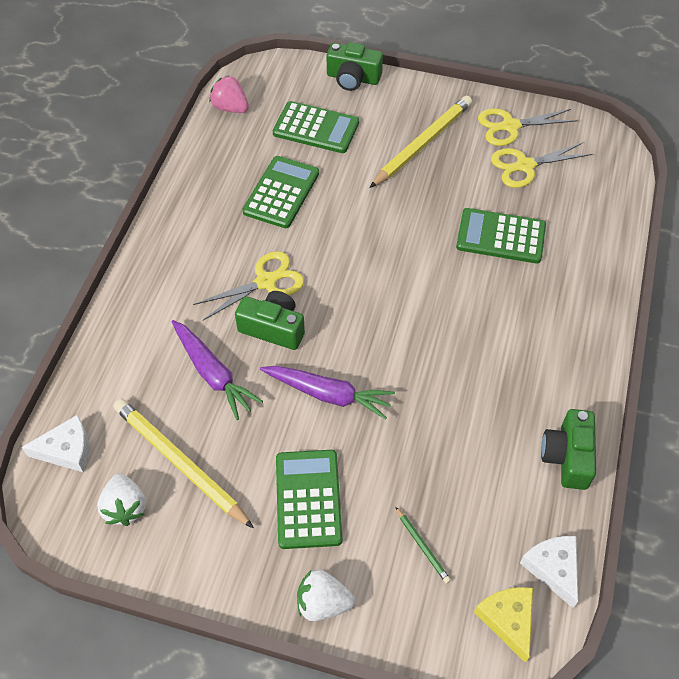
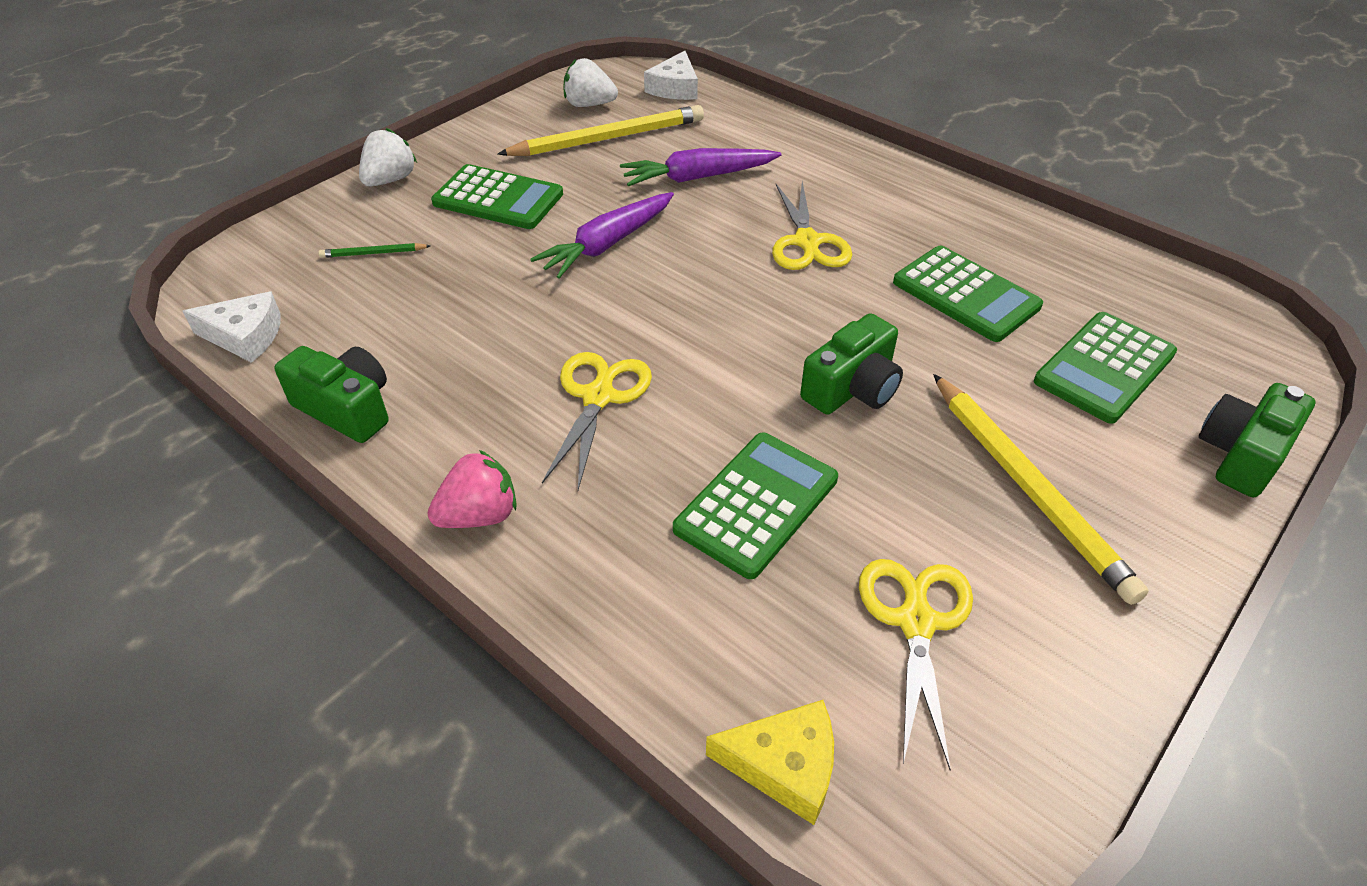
camera: 115 degrees right, 10 degrees down
pink strawberry [209,75,249,113] -> pink strawberry moved to [427,450,517,528]
green camera [235,291,305,350] -> green camera moved to [800,313,903,415]
yellow cheese [474,587,533,663] -> yellow cheese moved to [706,700,834,825]
yellow scissors [478,109,578,146] -> yellow scissors moved to [542,352,652,490]

